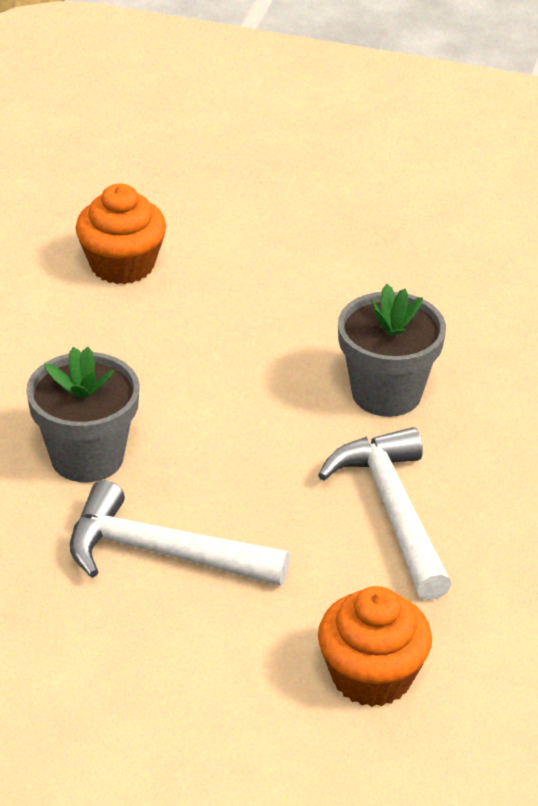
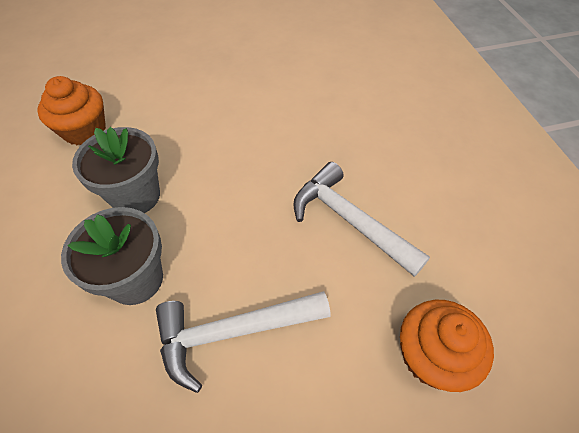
camera: 30 degrees left, 15 degrees up
grey flower pot [338,284,446,417] -> grey flower pot moved to [72,127,160,213]

